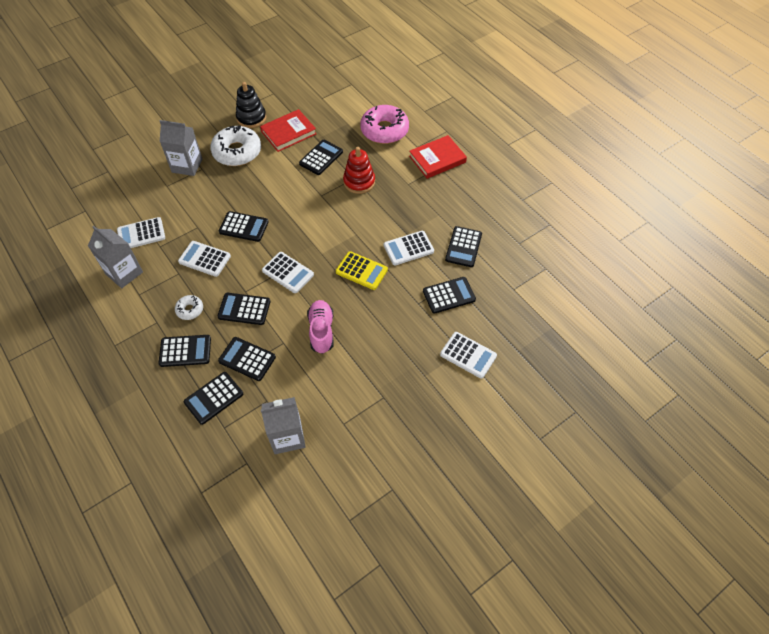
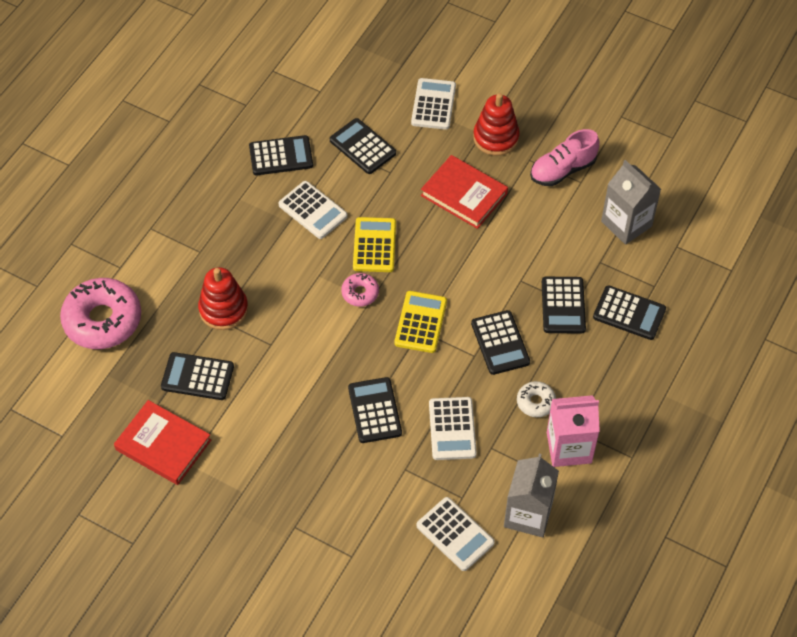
camera: 115 degrees left, 0 degrees up
black calculator [159,335,211,367] -> none
grey carton [160,120,202,176] -> none
white donut [210,125,261,166] -> none
black stacking toy [236,82,266,128] -> none
white calculator [262,252,314,293] -> yellow calculator [395,291,447,353]
pink shoe [307,300,334,354] -> pink shoe moved to [530,129,599,186]
red book [409,135,467,179] -> red book moved to [421,155,508,229]
none -> pink donut [341,273,379,307]
none -> red stacking toy [473,93,520,156]
none -> pink carton [547,395,600,467]

